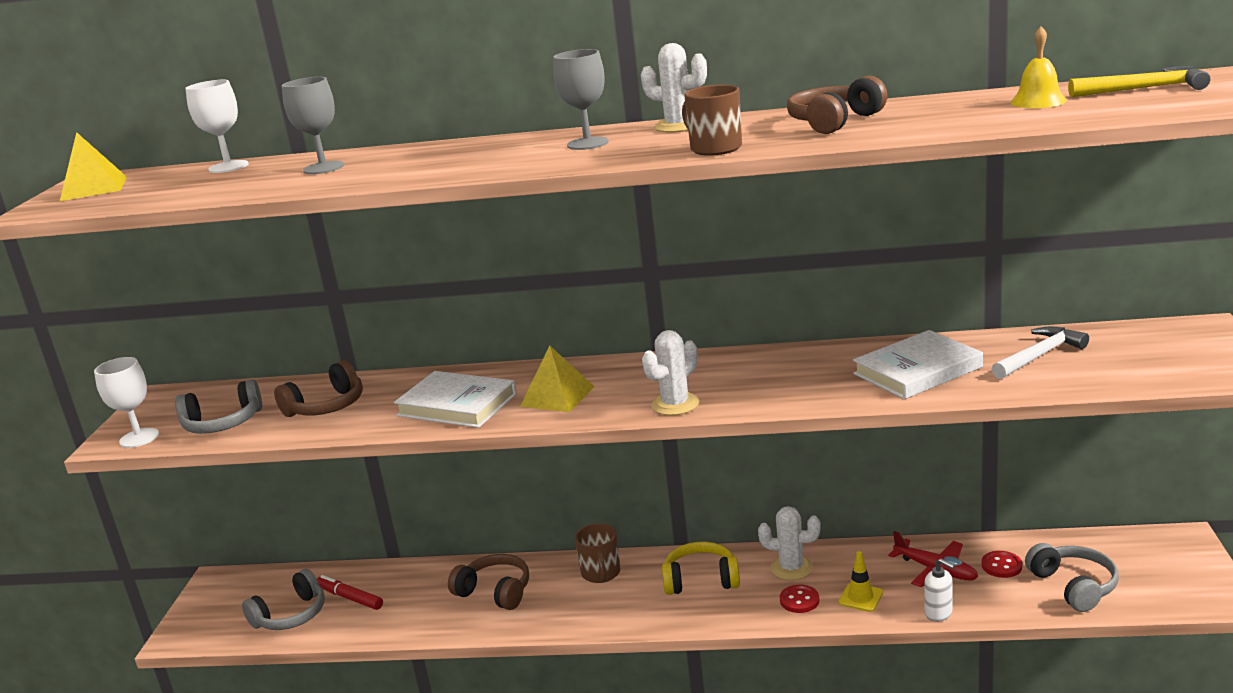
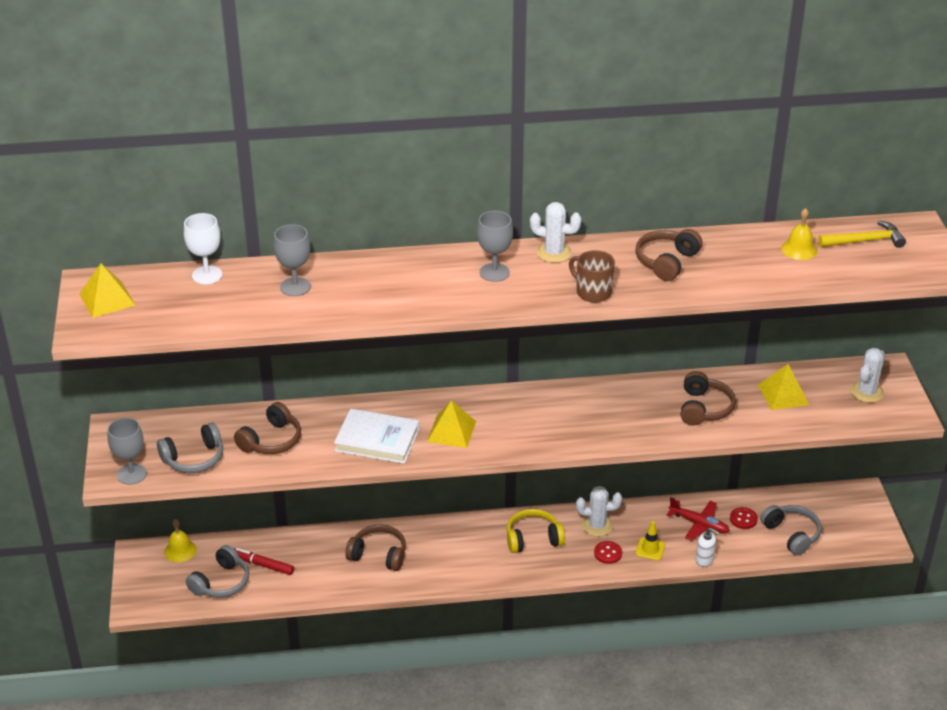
camera: 15 degrees left, 15 degrees up
white goblet [94,357,159,448] -> grey goblet [107,418,147,485]
brown mug [575,523,621,583] -> none
white cactus [642,330,699,415] -> white cactus moved to [851,348,885,403]
white book [853,330,983,399] -> brown headphones [681,371,736,426]
white hammer [992,326,1089,379] -> yellow pyramid [758,364,809,410]
none -> yellow bell [164,519,196,562]

